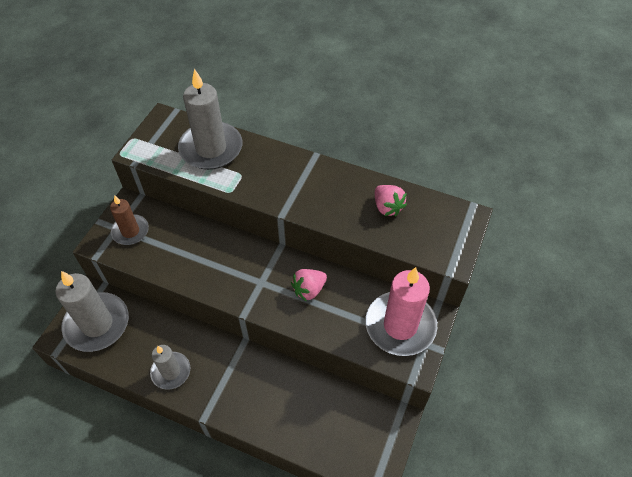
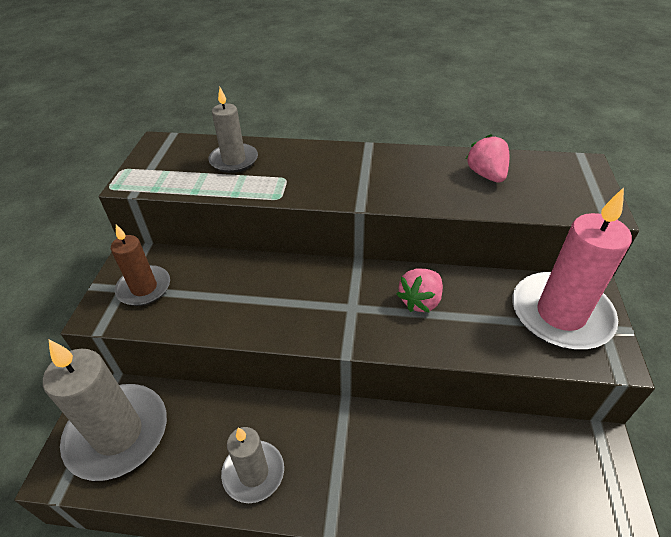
camera: 15 degrees left, 10 degrees down
grey candle [178,69,242,170] -> grey candle [208,87,258,173], size x0.58
pink strawberry [375,185,407,216] -> pink strawberry turned 150 degrees counterclockwise [466,134,509,183]

